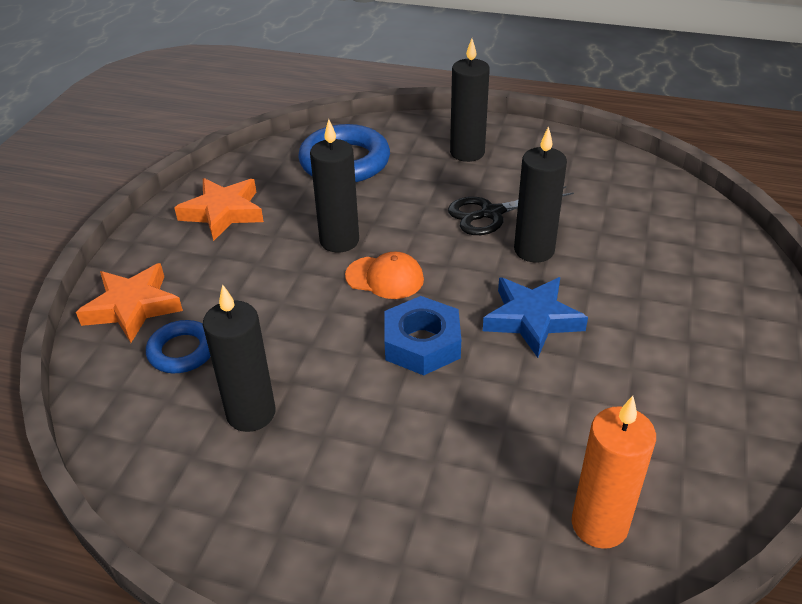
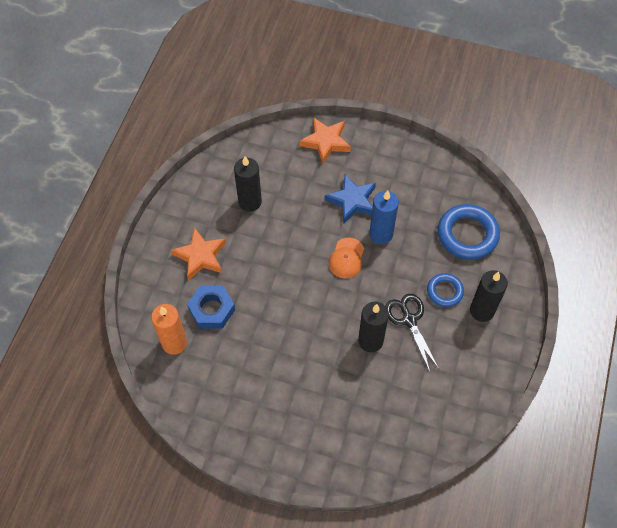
camera: 90 degrees right, 20 degrees up
blue ring [146,320,211,373] -> blue ring moved to [427,273,464,307]
orange star [174,178,264,241] -> orange star moved to [171,227,226,280]
black candle [310,119,359,253] -> blue candle [369,190,399,244]
blue nut [384,296,461,375] -> blue nut moved to [187,286,235,329]
blue star [483,277,588,358] -> blue star moved to [325,174,376,224]

